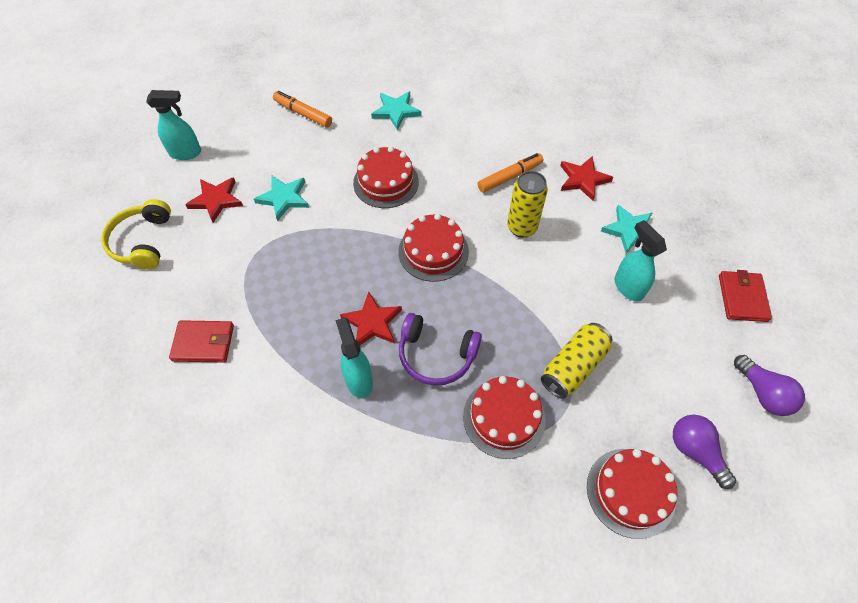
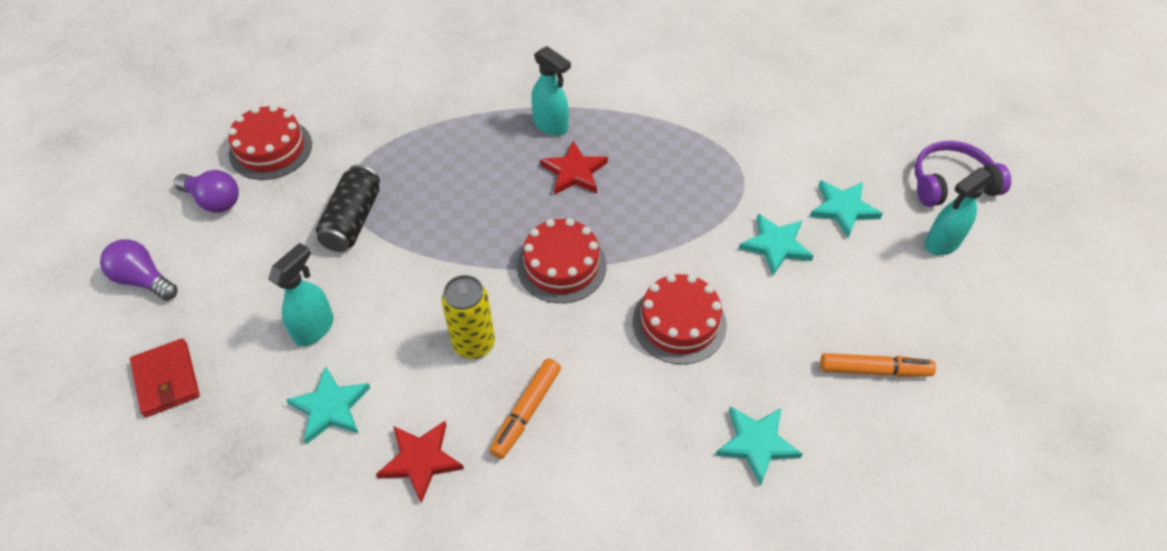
camera: 150 degrees right, 5 degrees down
yellow headphones [101,199,171,269] -> none
red wallet [169,320,234,363] -> none
red star [185,177,243,223] -> turquoise star [810,180,883,238]
purple headphones [399,313,482,386] -> purple headphones moved to [915,141,1011,207]
red cake [463,376,546,459] -> none
yellow can [541,323,612,399] -> black can [316,165,380,252]
turquoise spray bottle [615,220,667,302] -> turquoise spray bottle turned 90 degrees counterclockwise [268,243,334,347]

